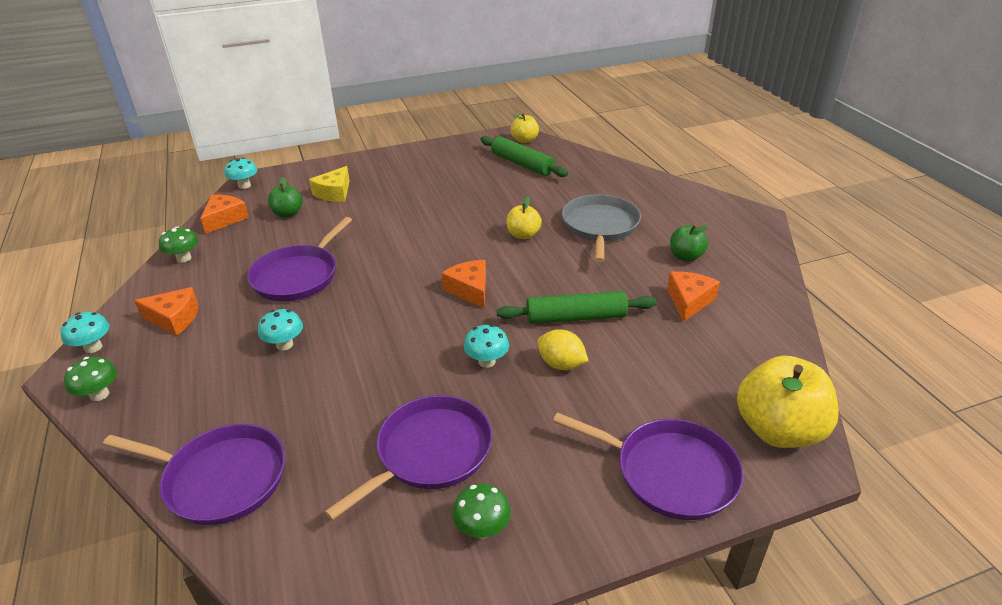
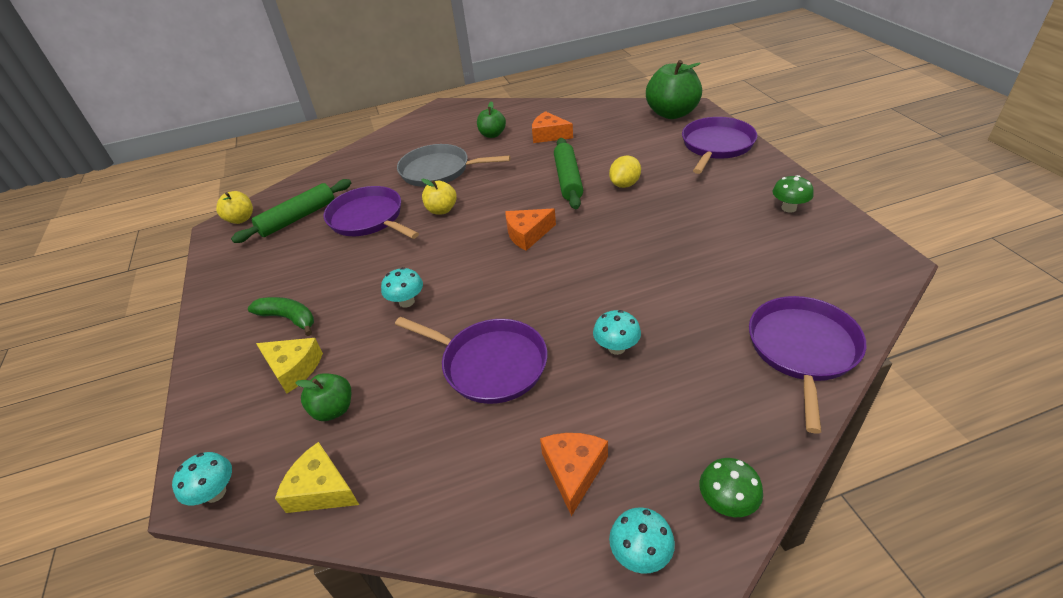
camera: 85 degrees left, 5 degrees up
green mushroom [159,226,198,263] -> none
orange cheese [201,195,249,234] -> yellow cheese [275,442,359,513]
purple pan [324,395,493,521] -> purple pan moved to [323,186,419,239]
turquoise mushroom [464,325,509,368] -> turquoise mushroom moved to [381,267,423,308]
yellow apple [737,356,839,448] -> green apple [646,60,702,119]
none -> green banana [248,297,314,336]

